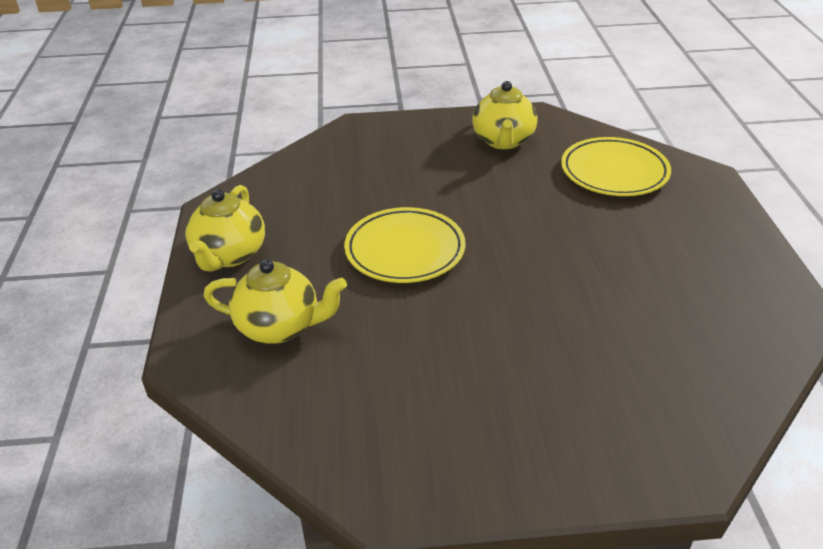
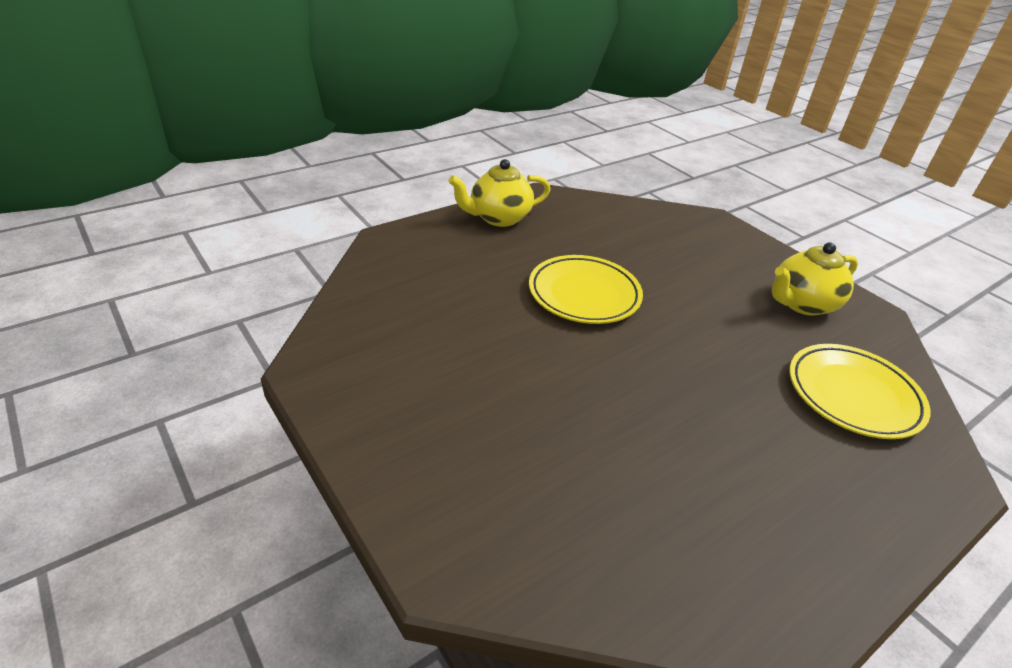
camera: 55 degrees right, 0 degrees up
yellow teapot [204,259,347,344] -> none

